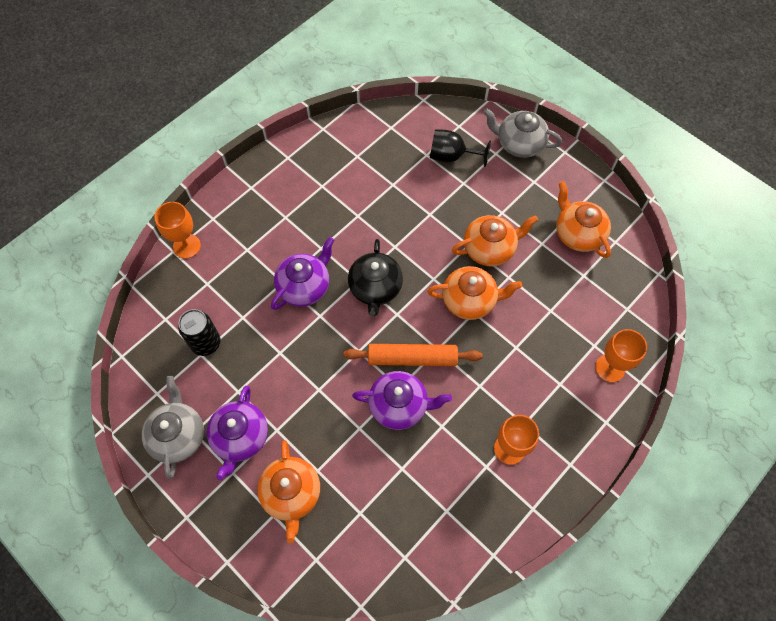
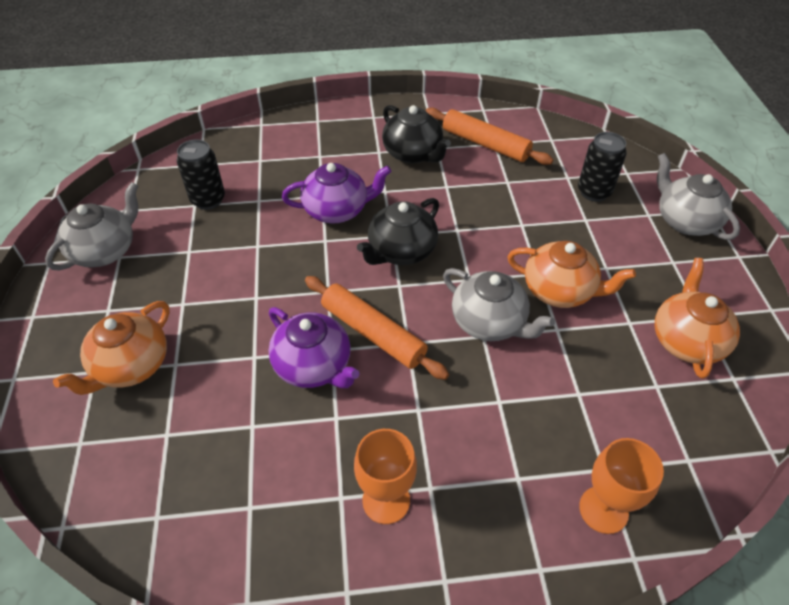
camera: 40 degrees right, 15 degrees down
orange goblet [154,202,201,259] -> none
purple teapot [207,386,268,481] -> none
orange teapot [427,266,522,320] -> grey teapot [443,268,555,341]
black goblet [430,129,491,167] -> black can [578,132,627,202]
none -> black teapot [382,105,451,164]
none -> orange rolling pin [425,107,553,165]

